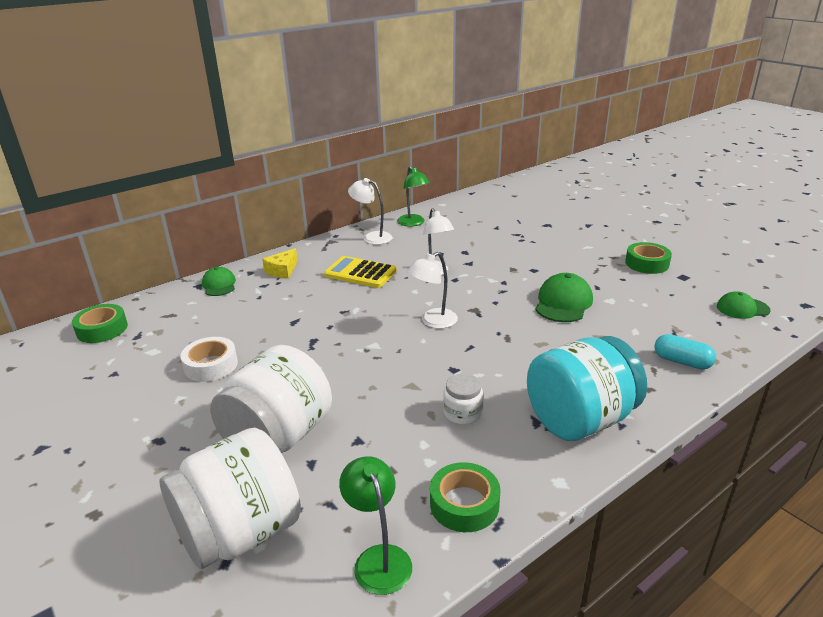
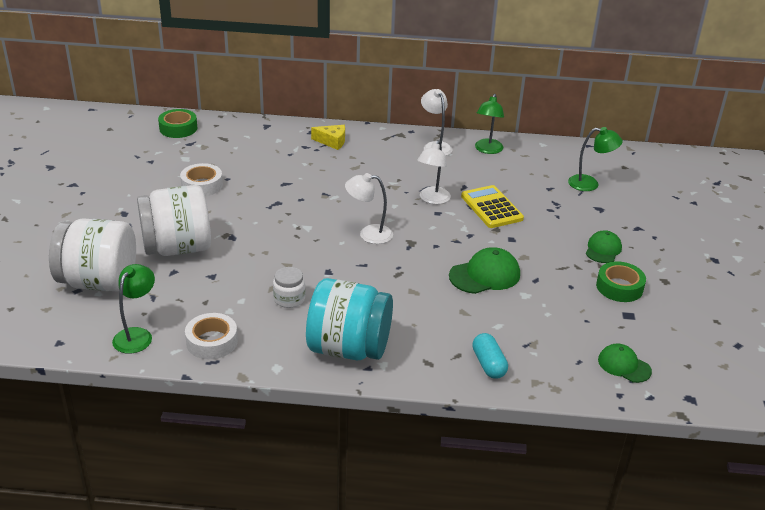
camera: 40 degrees right, 5 degrees up
green cap [202,267,236,296] -> green cap moved to [586,230,622,263]
yellow cheese [262,248,298,279] -> yellow cheese turned 150 degrees counterclockwise [311,125,345,150]
yellow calculator [324,256,397,288] -> yellow calculator moved to [461,185,524,228]
green tape [430,462,501,532] -> white tape [185,313,238,359]
none -> green lamp [568,127,623,191]

